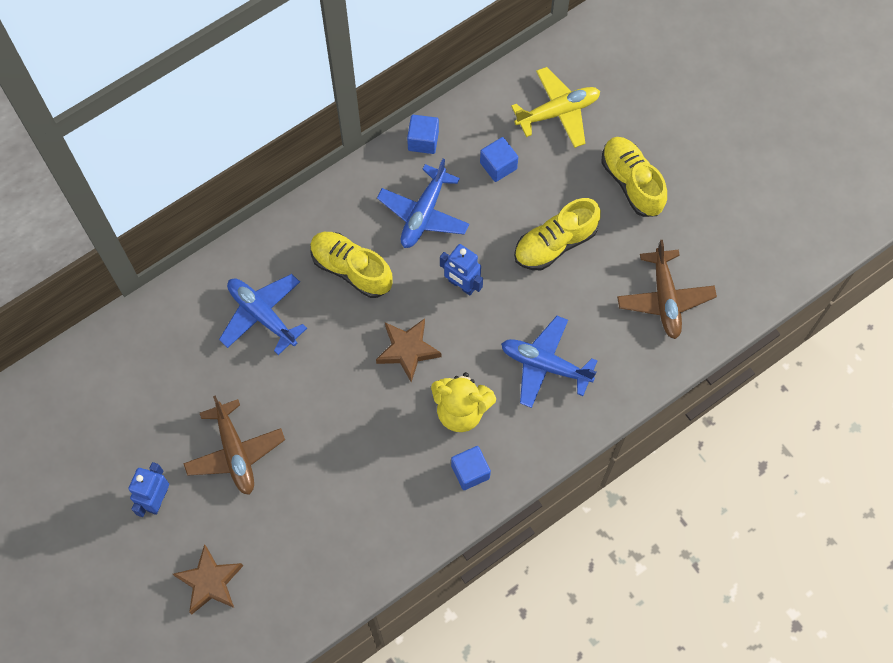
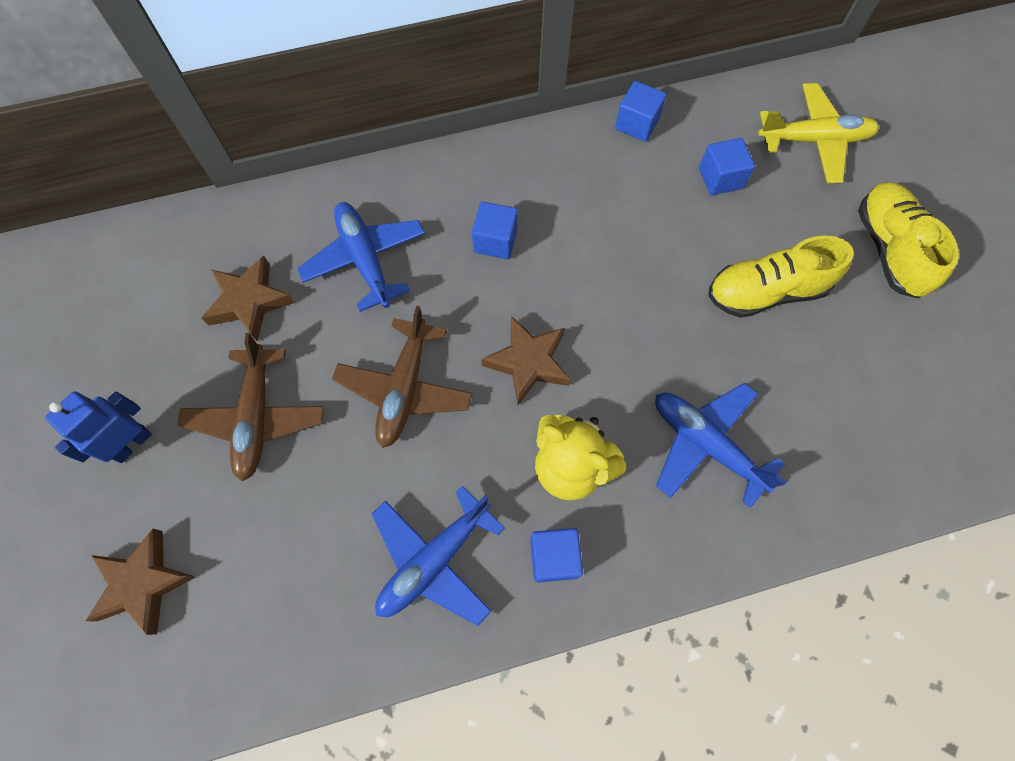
camera: 20 degrees right, 0 degrees up
yellow shoe [310,232,393,298] -> blue cube [472,202,518,259]
blue plane [377,159,470,248] -> blue plane moved to [372,486,505,626]
blue robot [440,244,483,295] -> none
brown plane [617,240,717,339] -> brown plane moved to [332,306,473,448]
none -> brown star [201,256,295,341]

